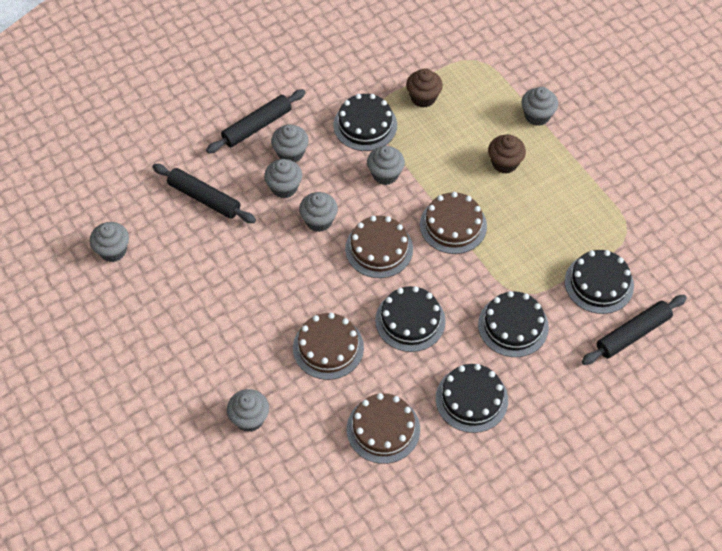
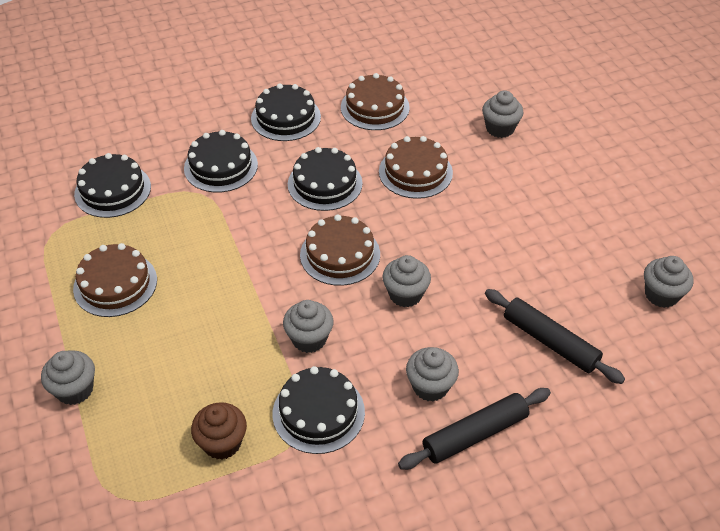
camera: 170 degrees left, 10 degrees down
grey cupcake [264,159,302,198] -> none
brown cake [420,192,487,254] -> brown cake moved to [73,243,157,317]
brown cupcake [488,134,526,174] -> none
black rolling pin [582,295,687,365] -> none

